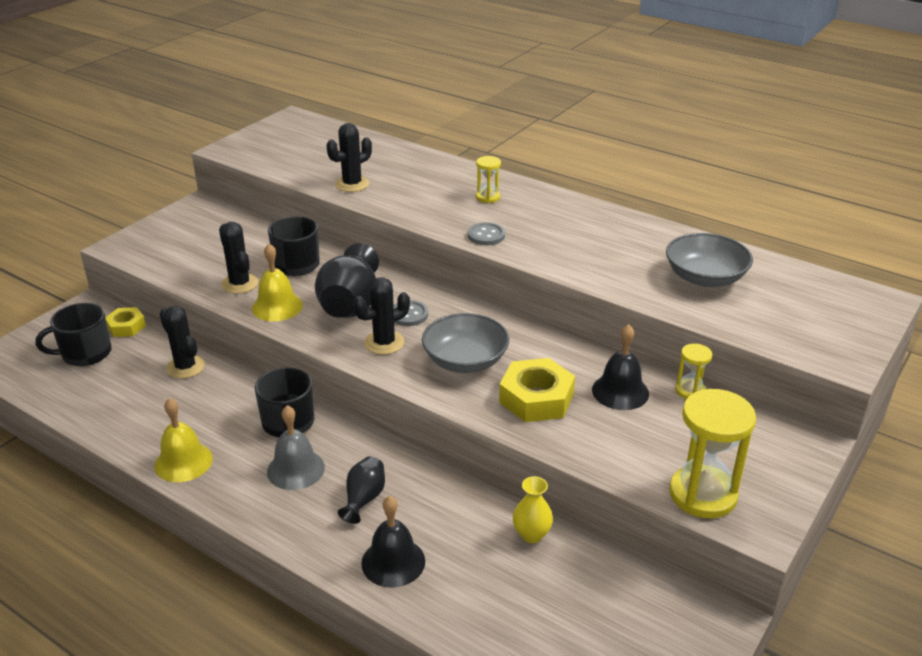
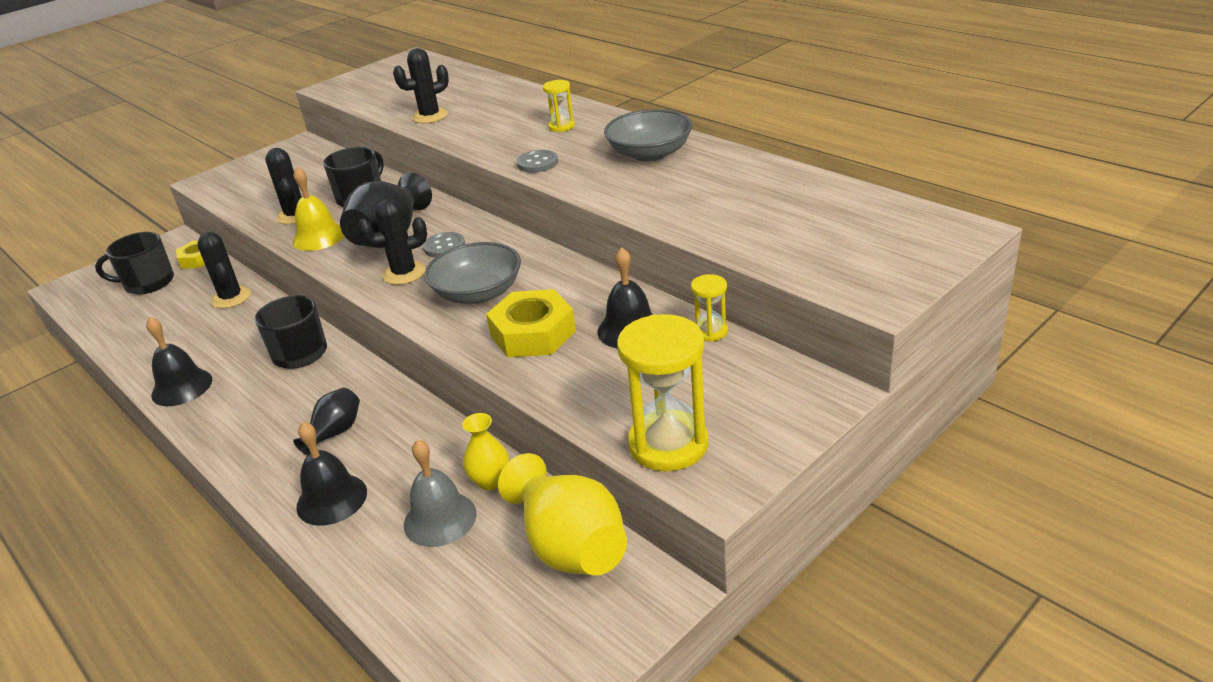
camera: 15 degrees right, 0 degrees up
yellow bell [154,398,213,482] -> black bell [146,317,212,406]
grey bell [267,405,325,490] -> grey bell moved to [404,439,477,547]
grey bowl [666,233,753,287] -> grey bowl moved to [604,109,692,161]
none -> yellow vase [498,453,627,576]

